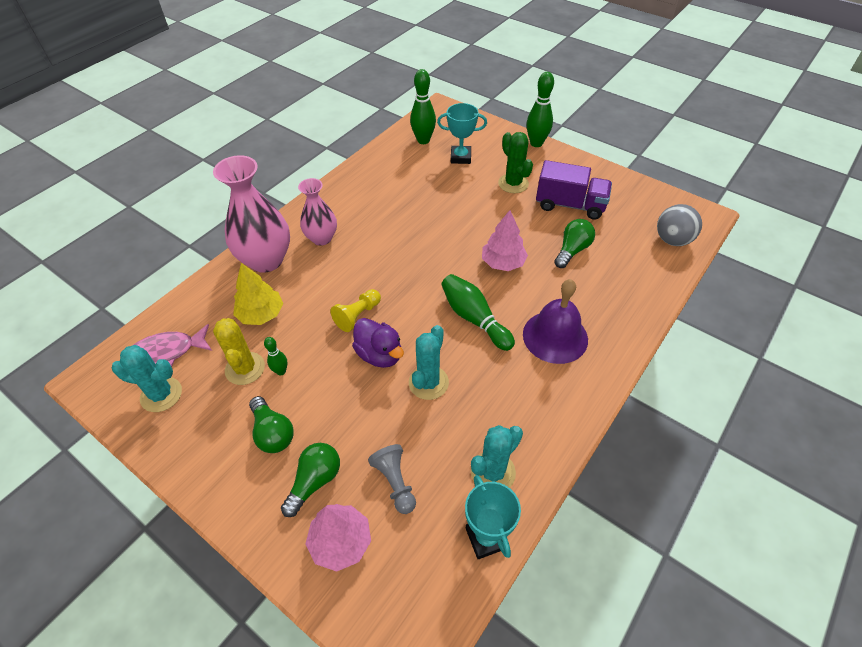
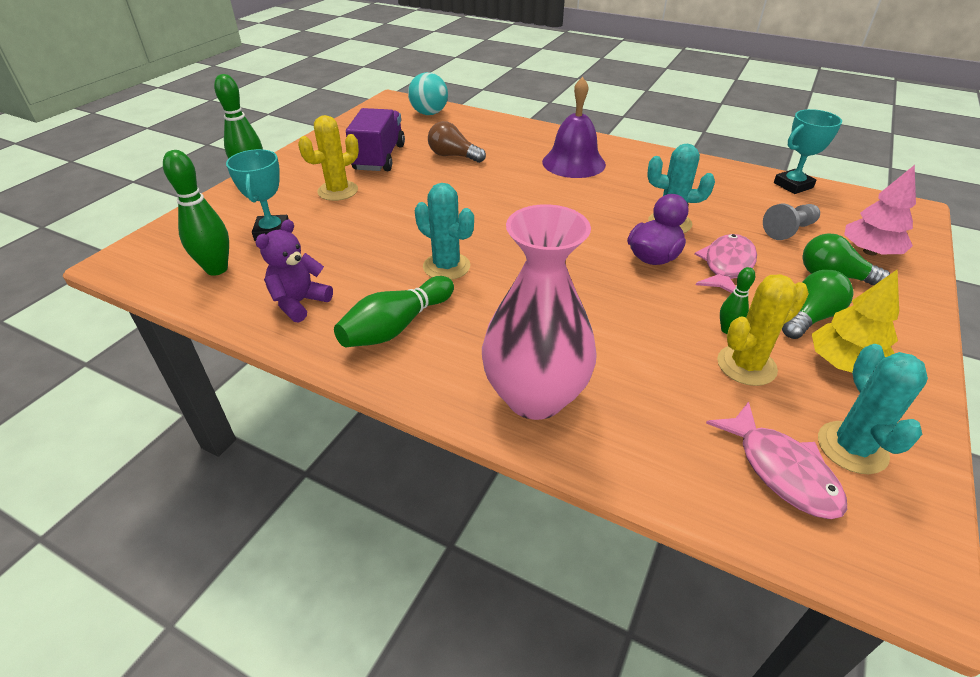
camera: 100 degrees left, 10 degrees down
yellow tree [233,263,283,325] -> yellow tree moved to [812,270,899,373]
pink vase [298,178,337,246] -> none
yellow pawn [330,289,381,332] -> none
green bowling pin [441,274,515,351] -> green bowling pin moved to [334,276,454,347]
turquoise cactus [471,425,523,488] -> turquoise cactus moved to [415,183,474,280]
pink tree [482,210,528,271] -> none
green cactus [498,132,533,193] -> yellow cactus [298,115,359,201]
green light bulb [554,219,595,268] -> brown light bulb [428,121,486,163]
grey ball [657,204,702,246] -> turquoise ball [408,72,448,115]
none -> purple teddy bear [255,220,333,323]
none -> pink fish [694,234,757,293]

